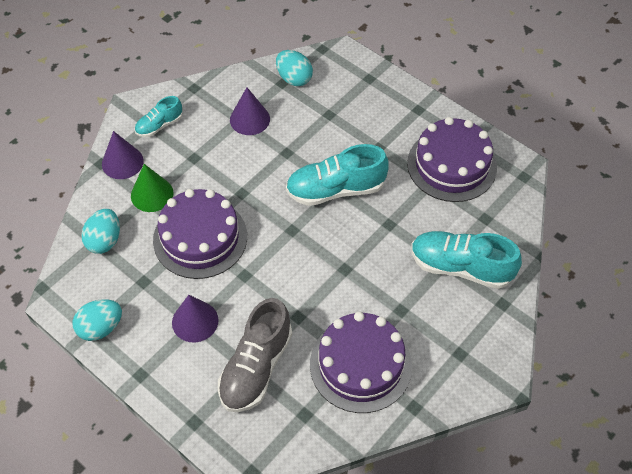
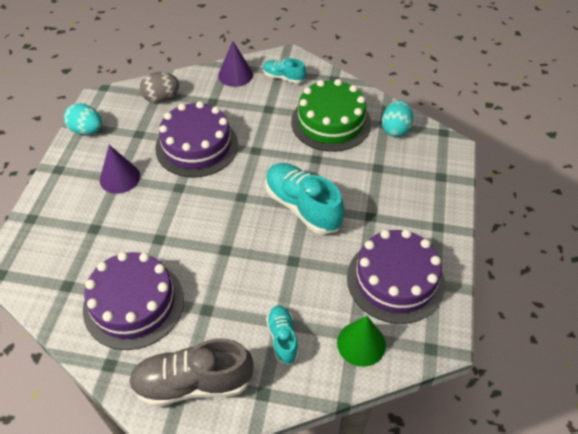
camera: 60 degrees right, 5 degrees down
turquoise egg [81,209,120,254] -> grey egg [140,72,179,103]
green cone [131,164,173,212] -> green cone moved to [337,316,386,367]
grey shoe [218,298,292,412] -> grey shoe moved to [129,338,254,407]
purple cone [230,88,270,135] -> green cake [291,79,371,152]
turquoise shoe [411,231,522,289] -> turquoise shoe [266,306,299,365], size x0.55

